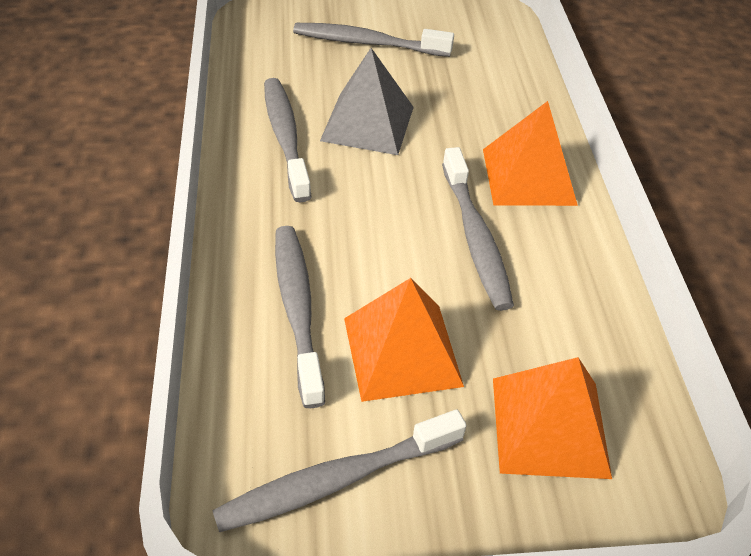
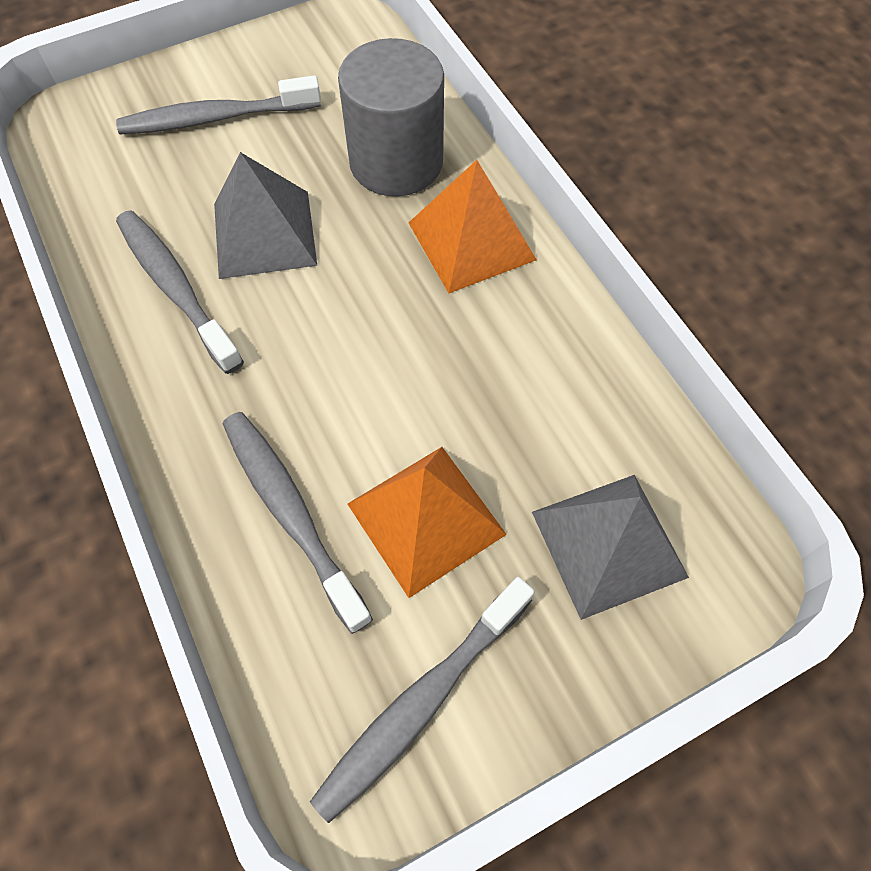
camera: 20 degrees left, 15 degrees up
grey toothbrush [442,147,514,311] -> none
orange pyramid [493,357,612,479] -> grey pyramid [532,475,689,620]
none -> grey cylinder [338,38,444,196]

